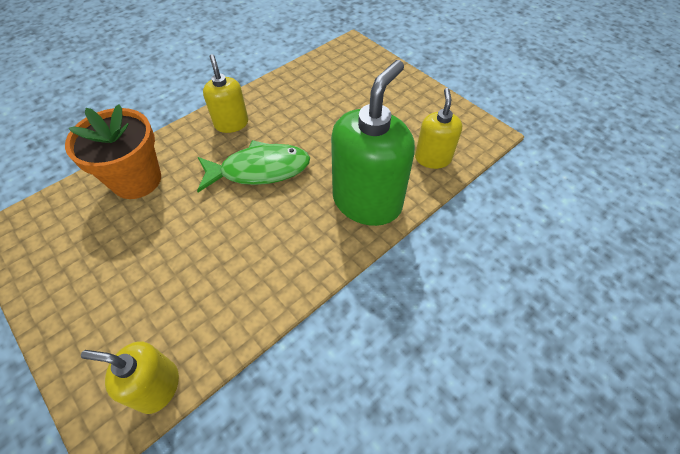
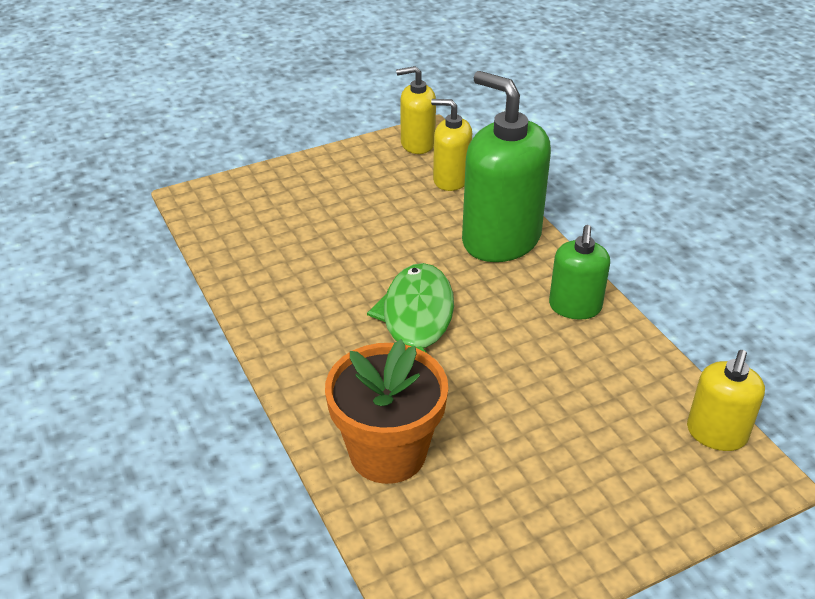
camera: 75 degrees left, 15 degrees down
yellow soap dispenser [203,54,248,133] -> yellow soap dispenser moved to [396,66,436,154]
none -> green soap dispenser [549,225,610,320]

